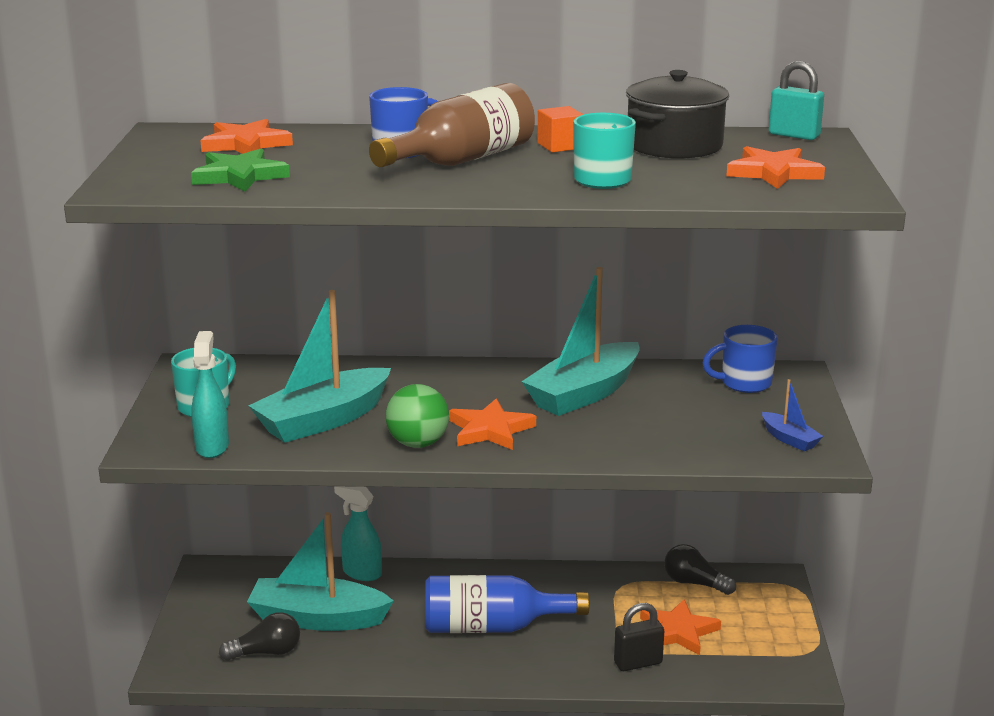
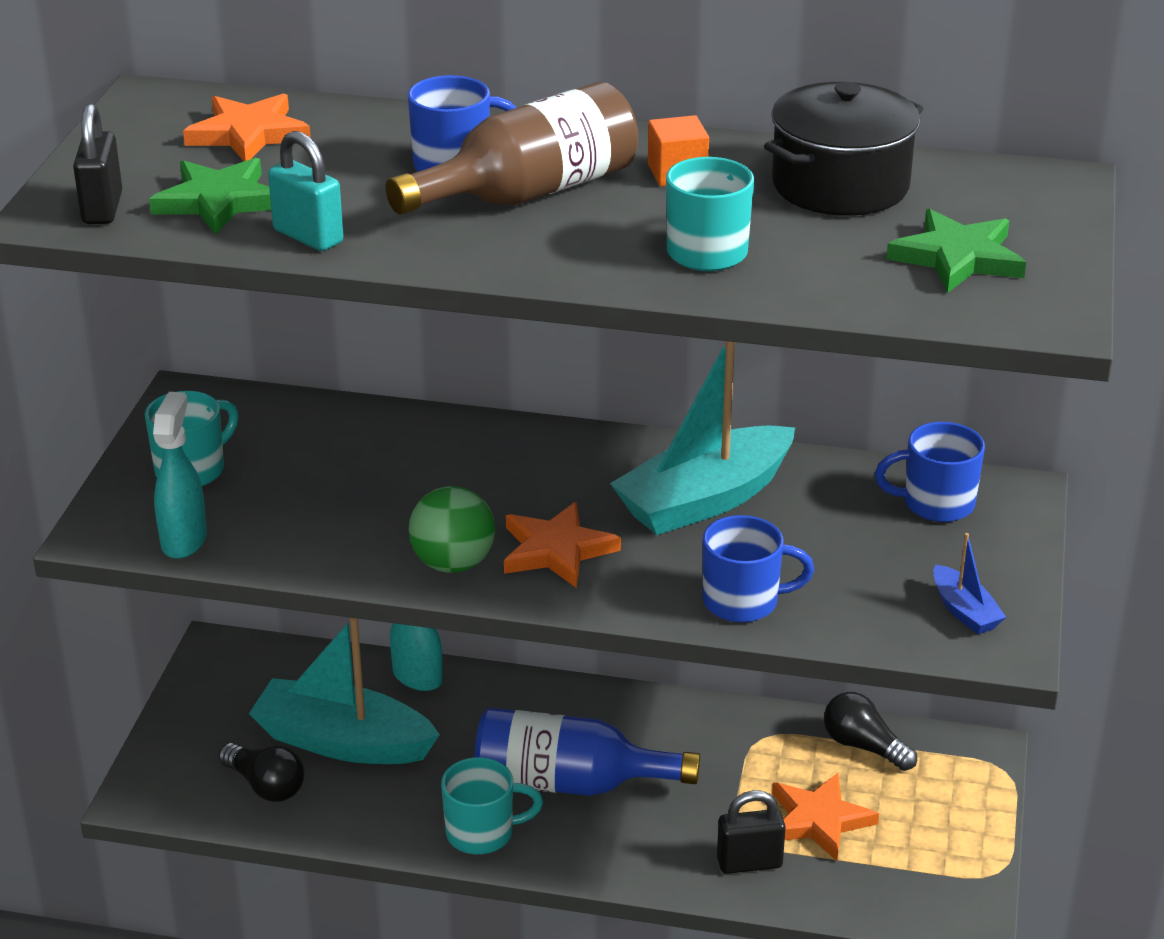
camera: 10 degrees right, 10 degrees up
black light bulb [219,612,300,661] -> black light bulb turned 45 degrees clockwise [219,743,305,802]
turquoise boat [248,290,391,443] -> none
orange star [726,146,825,189] -> green star [886,209,1026,293]
turquoise padlock [769,61,824,140] -> turquoise padlock moved to [268,131,343,251]
none -> black padlock [73,103,122,224]
none -> turquoise mug [441,757,543,854]
none -> blue mug [703,515,814,623]

